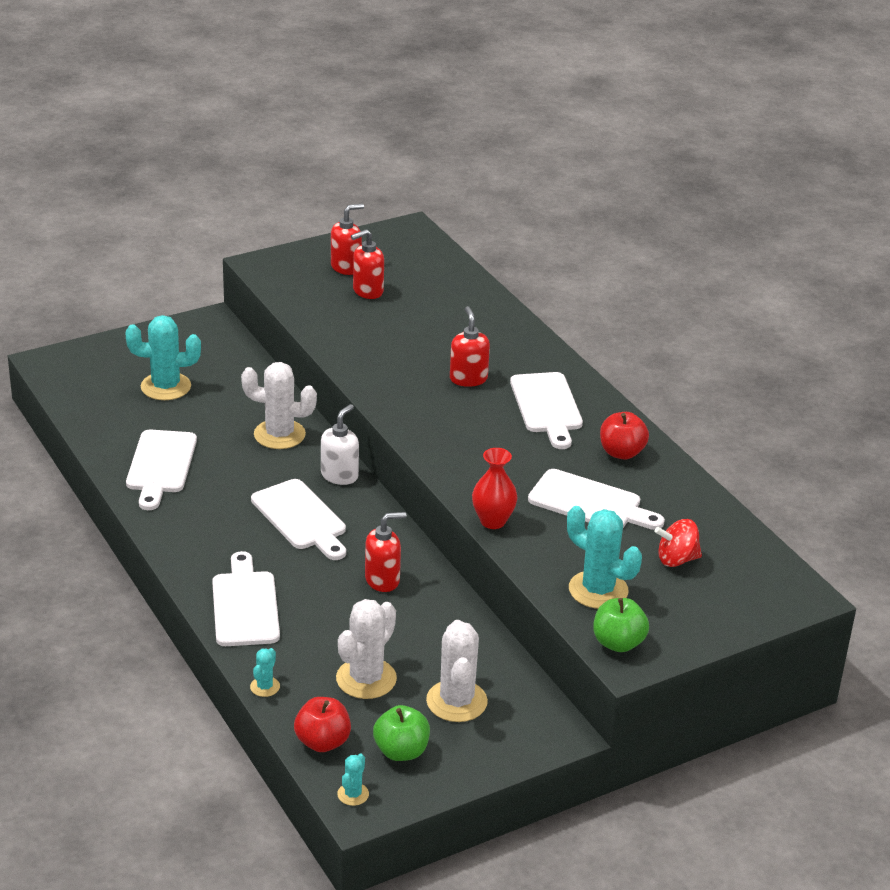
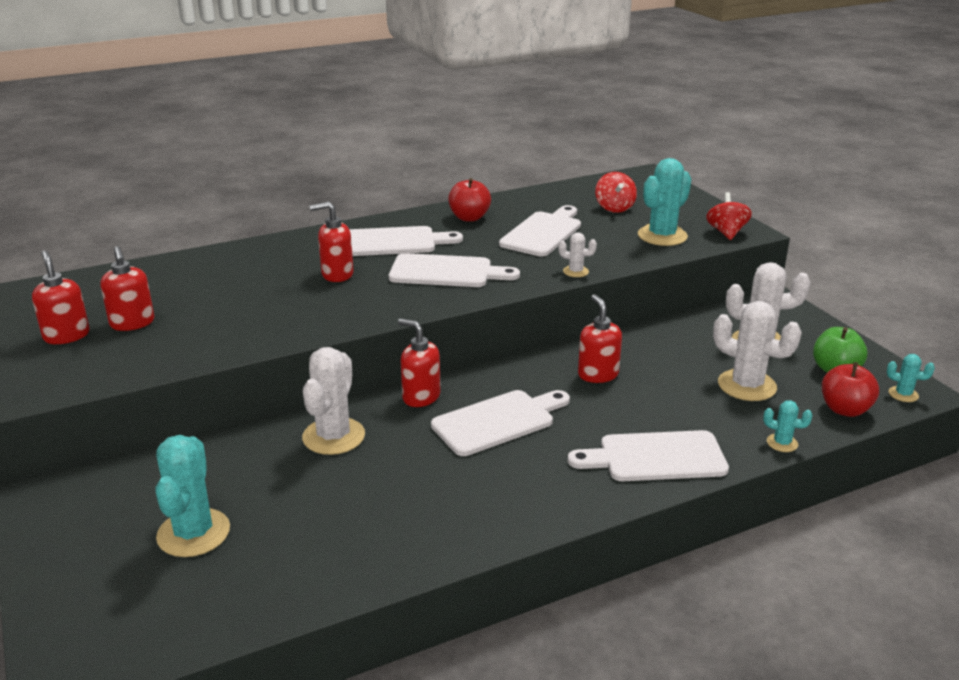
camera: 85 degrees left, 5 degrees down
white cutting board [126,430,197,510] -> white cutting board moved to [389,253,520,287]
white soap dispenser [321,404,359,485] -> red soap dispenser [398,319,441,407]
red vase [472,448,517,529] -> white cactus [558,232,597,277]
green apple [593,598,649,652] -> red spinning top [706,192,752,240]

